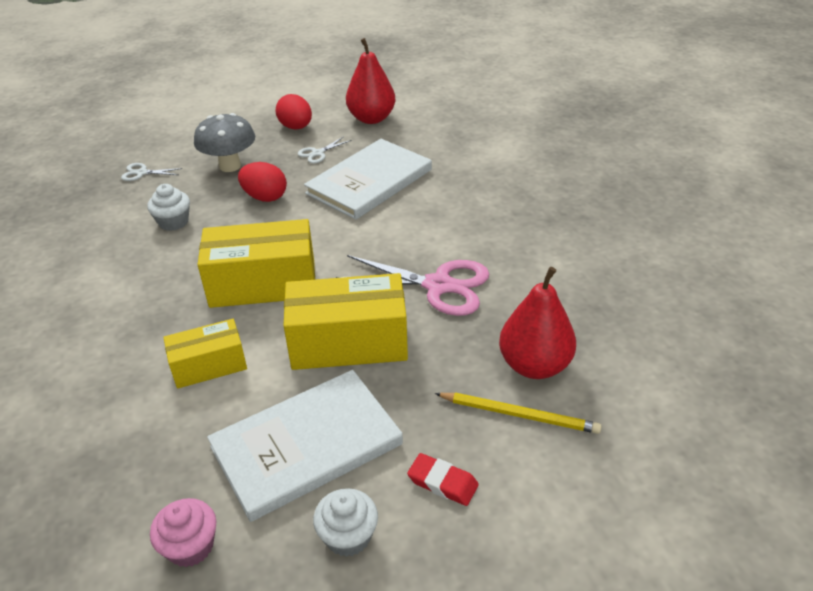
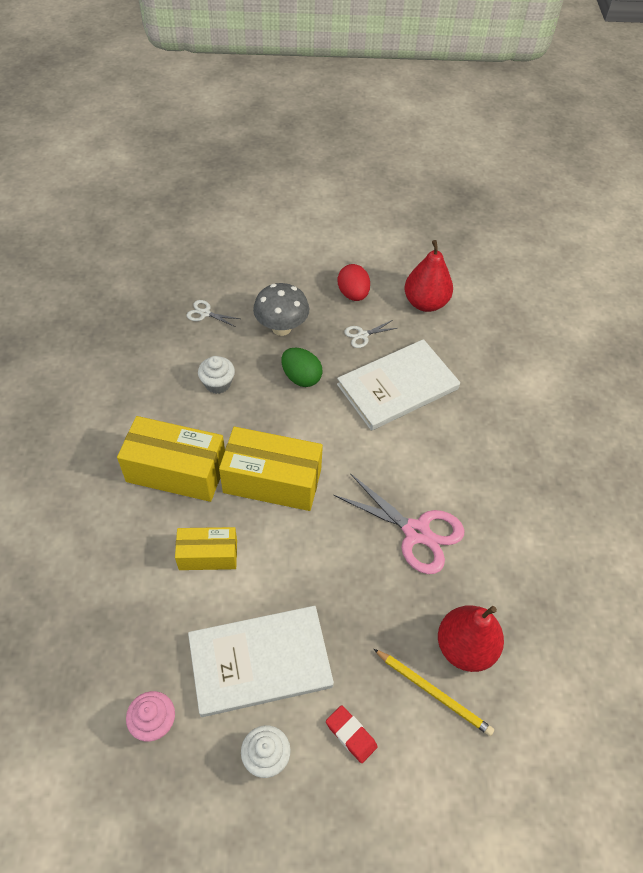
camera: 15 degrees right, 15 degrees up
red egg [238,162,287,202] -> green egg [281,348,322,387]
yellow box [283,273,408,370] -> yellow box moved to [117,416,225,502]

